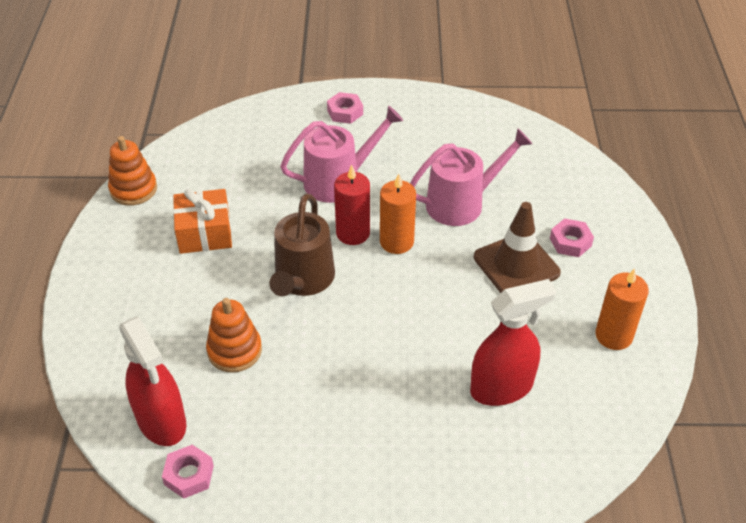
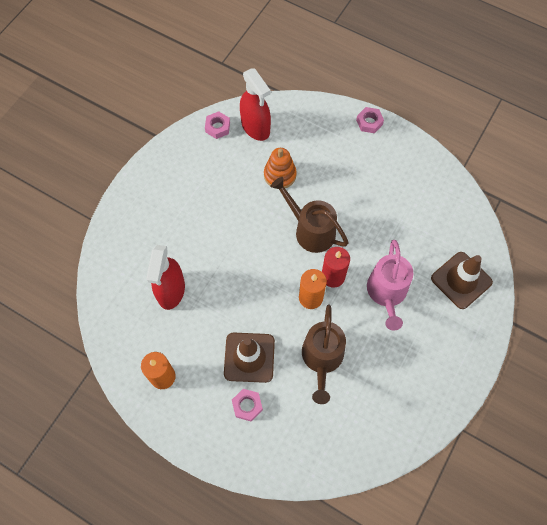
camera: 120 degrees right, 20 degrees up
orange stacking toy [108,136,157,206] -> none
red spray bottle [119,317,186,446] -> red spray bottle turned 120 degrees counterclockwise [240,68,271,141]
orange gift [173,189,232,254] -> none
pink nut [327,92,363,124] -> pink nut moved to [356,107,384,133]
pink watering can [410,128,532,226] -> brown watering can [302,305,346,404]
none -> brown traffic cone [431,252,493,309]

